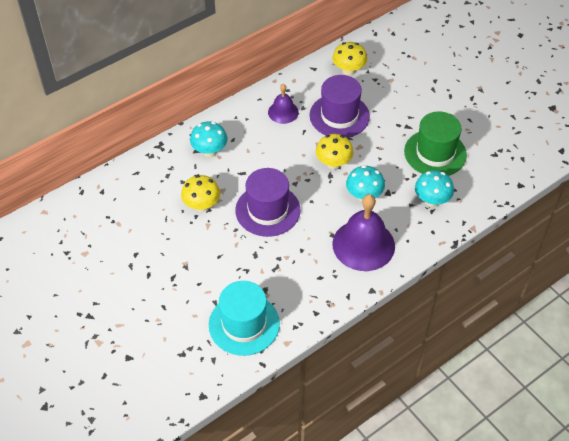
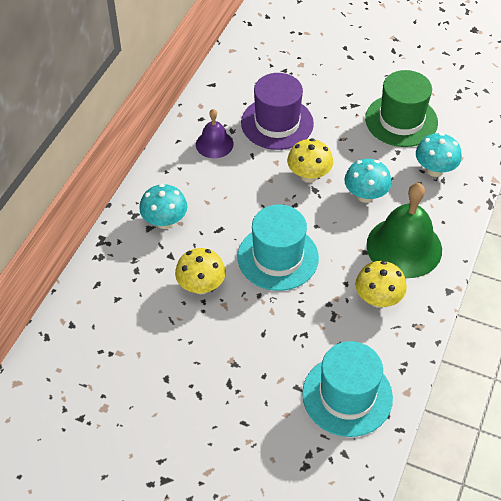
camera: 30 degrees left, 0 degrees up
purple hat [235,168,301,237] -> turquoise hat [238,205,319,291]
yellow mushroom [332,42,367,76] -> yellow mushroom moved to [355,261,407,308]
purple bell [333,194,395,271] -> green bell [366,183,442,278]

